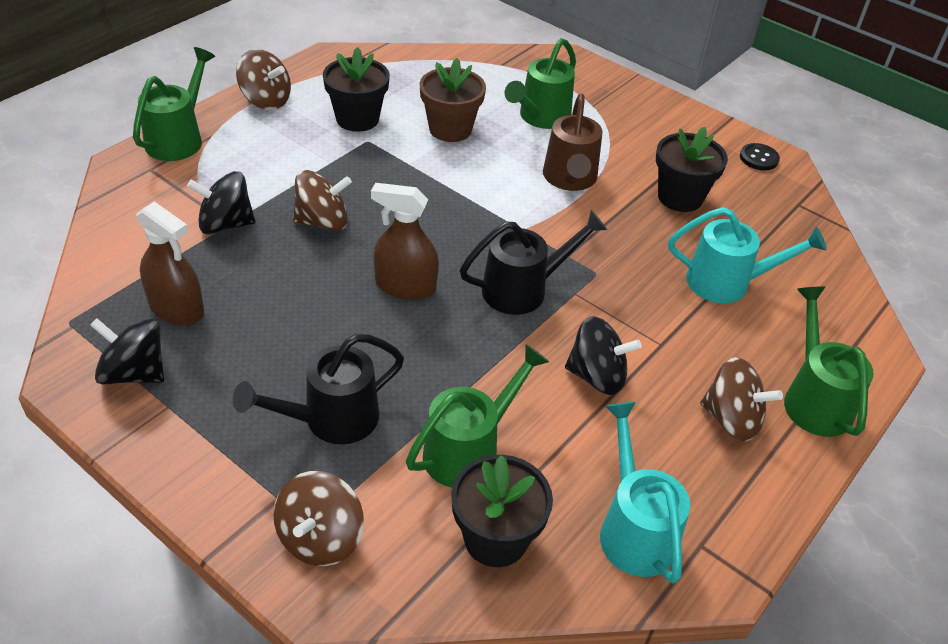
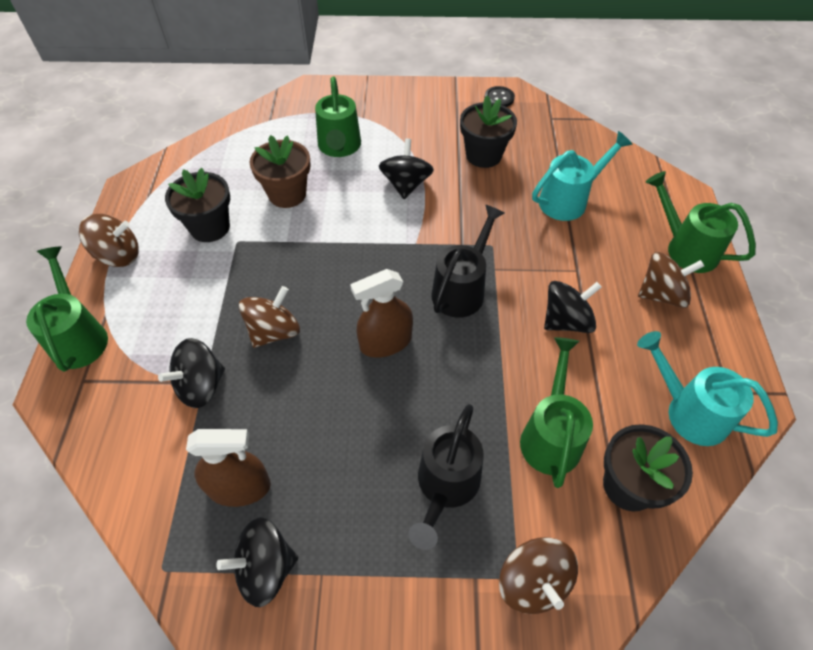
camera: 35 degrees left, 10 degrees up
brown watering can [543,94,603,191] -> black spinning top [379,138,434,199]

